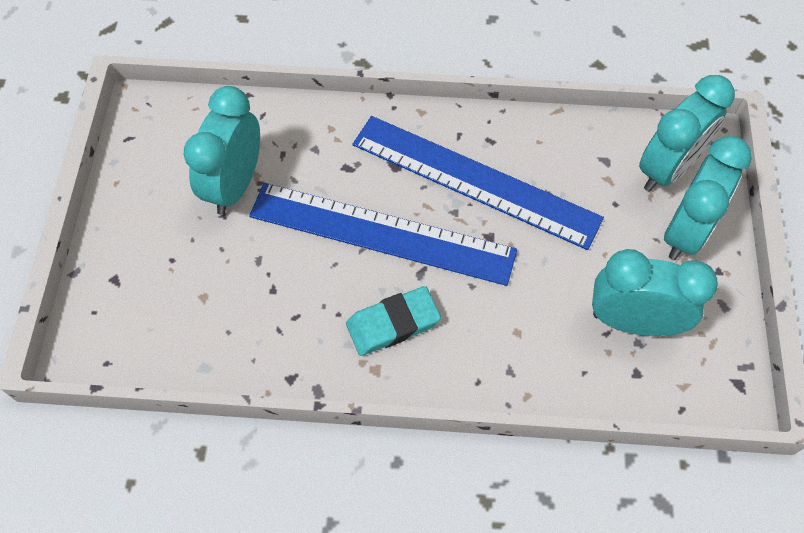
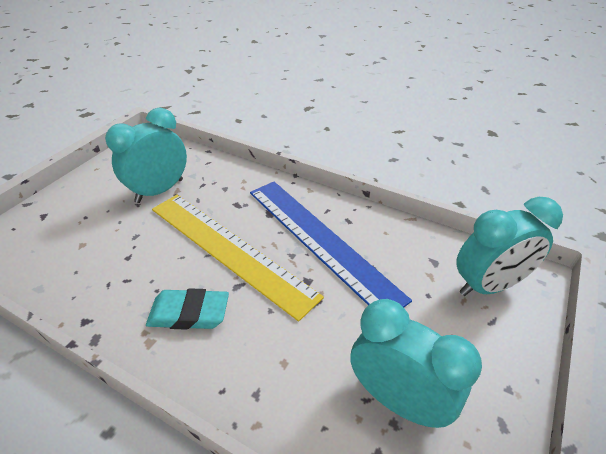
camera: 25 degrees right, 20 degrees down
blue ruler [249,183,517,286] -> yellow ruler [152,195,324,321]
turquoise clock [664,136,752,260] -> none

